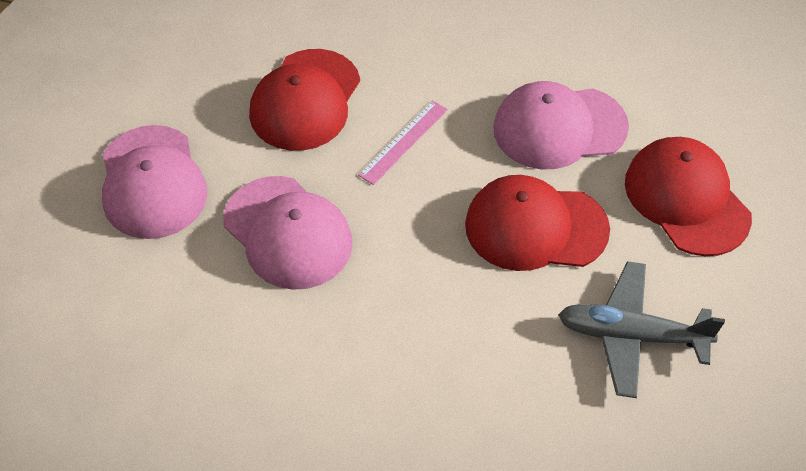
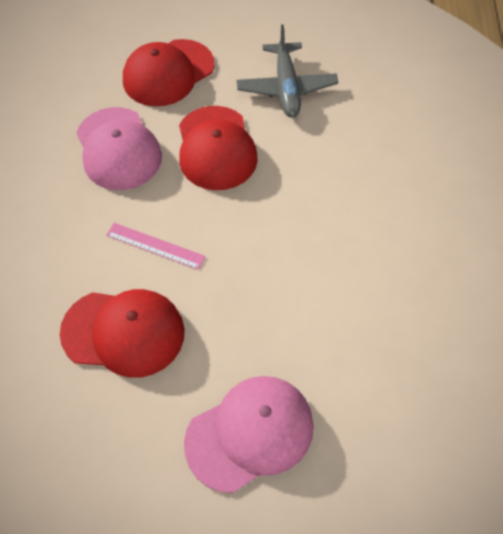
camera: 105 degrees left, 5 degrees up
pink cap [223,176,353,290] -> none

